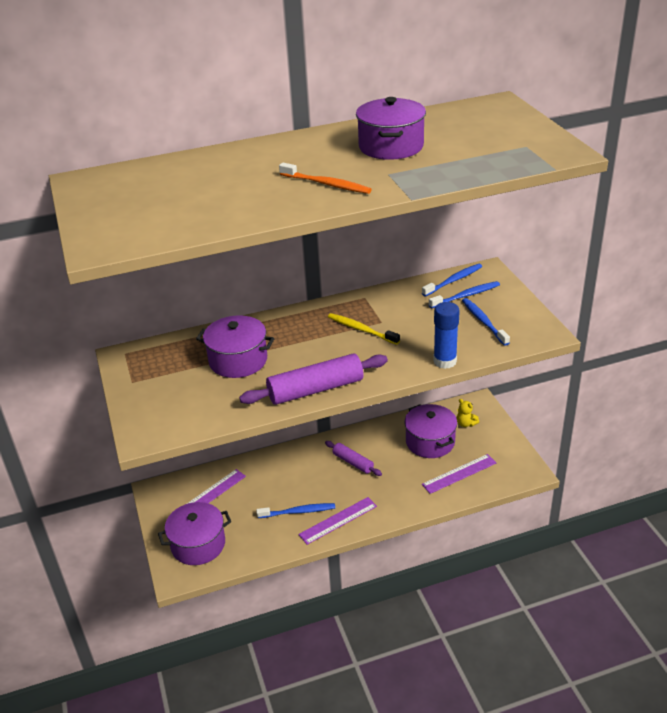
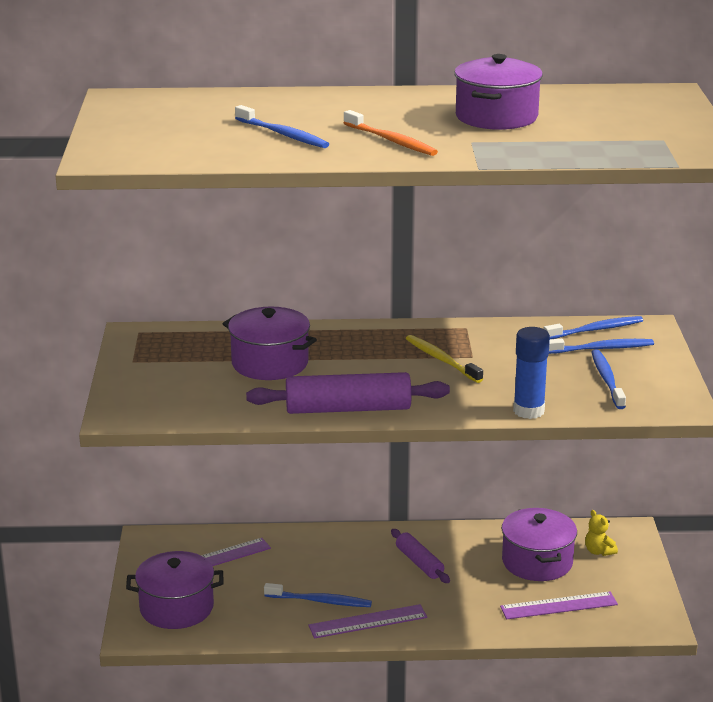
camera: 15 degrees right, 10 degrees down
none -> blue toothbrush [235,105,329,148]

